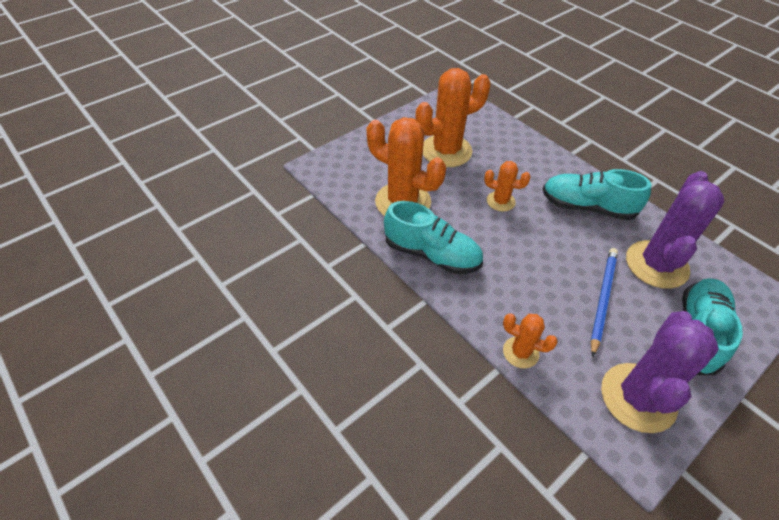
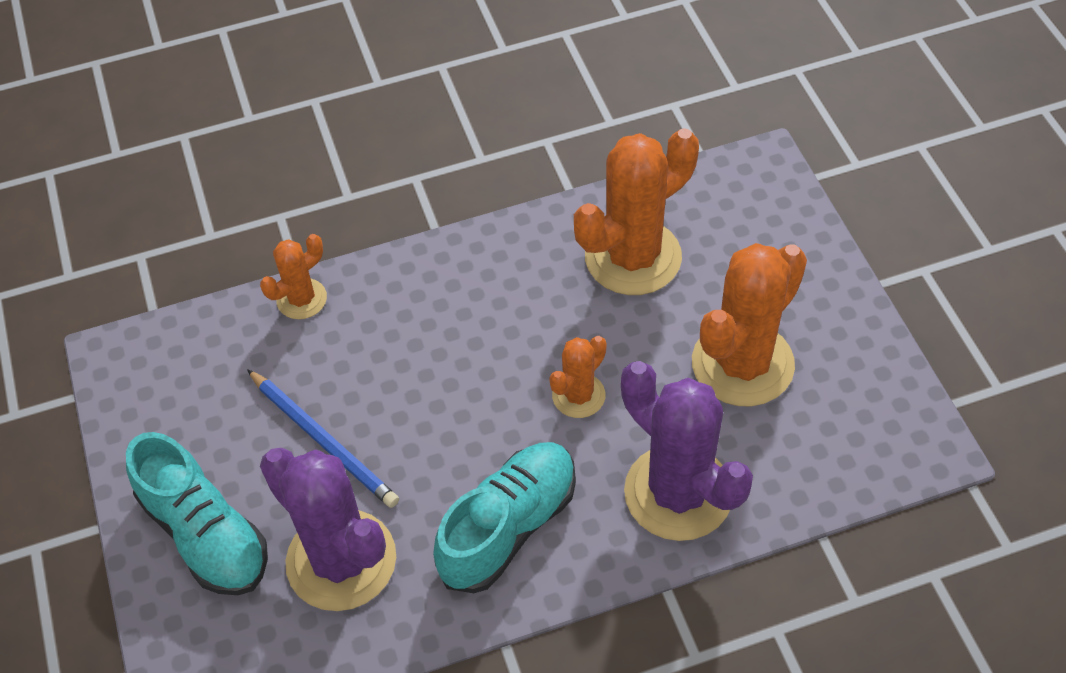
camera: 115 degrees right, 5 degrees up
turquoise shoe [384,201,483,274] -> none
orange cactus [415,68,491,167] -> orange cactus turned 45 degrees clockwise [692,243,807,406]
purple cactus [601,311,719,433] -> purple cactus moved to [621,361,753,541]

